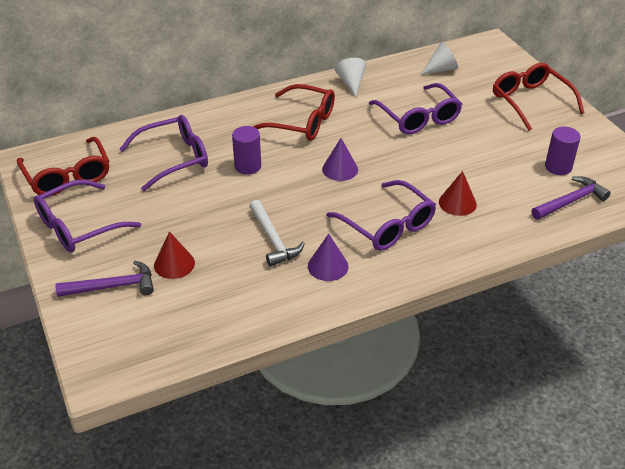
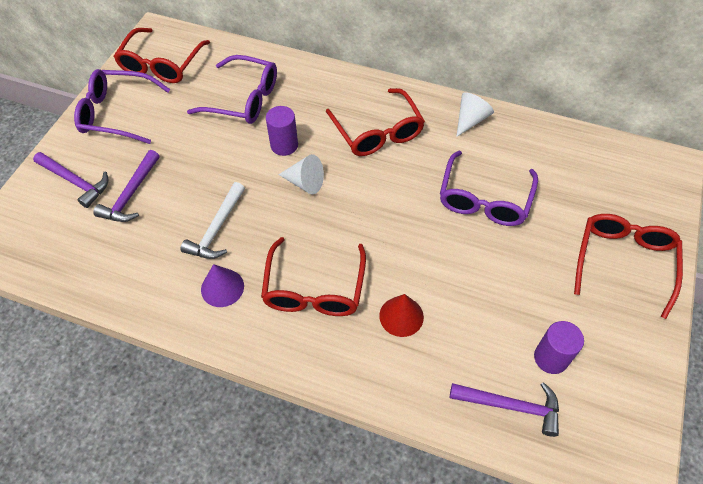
camera: 45 degrees right, 15 degrees up
red cone [154,231,195,279] -> purple hammer [93,150,160,222]
purple cone [322,138,358,181] -> none
purple glasses [326,180,436,251] -> red glasses [261,237,366,316]
white cone [421,42,458,75] -> white cone moved to [278,154,324,194]

